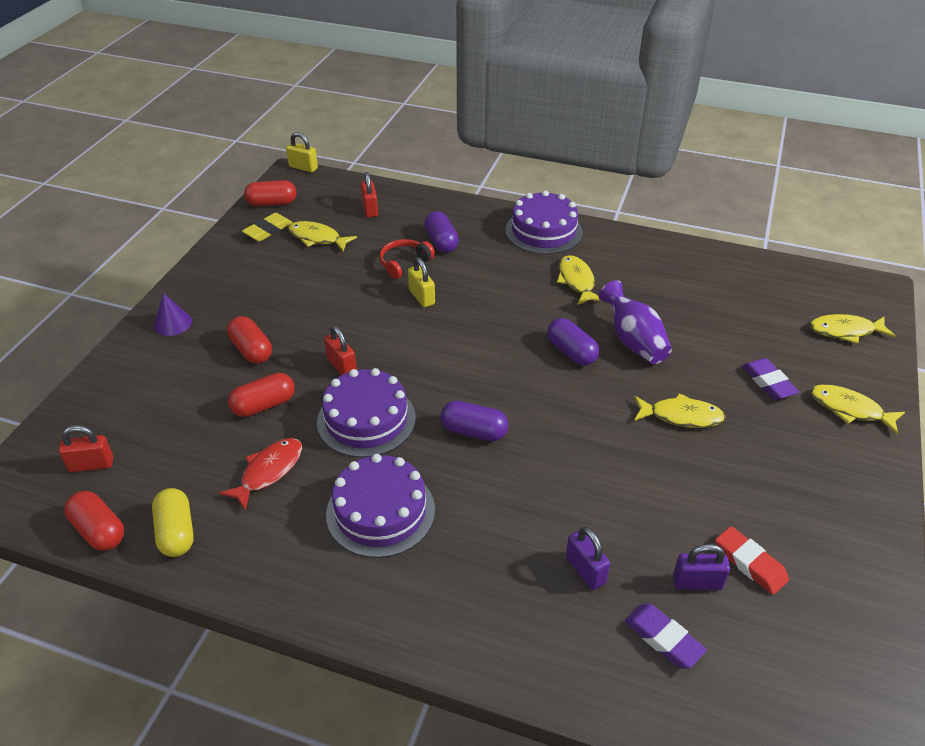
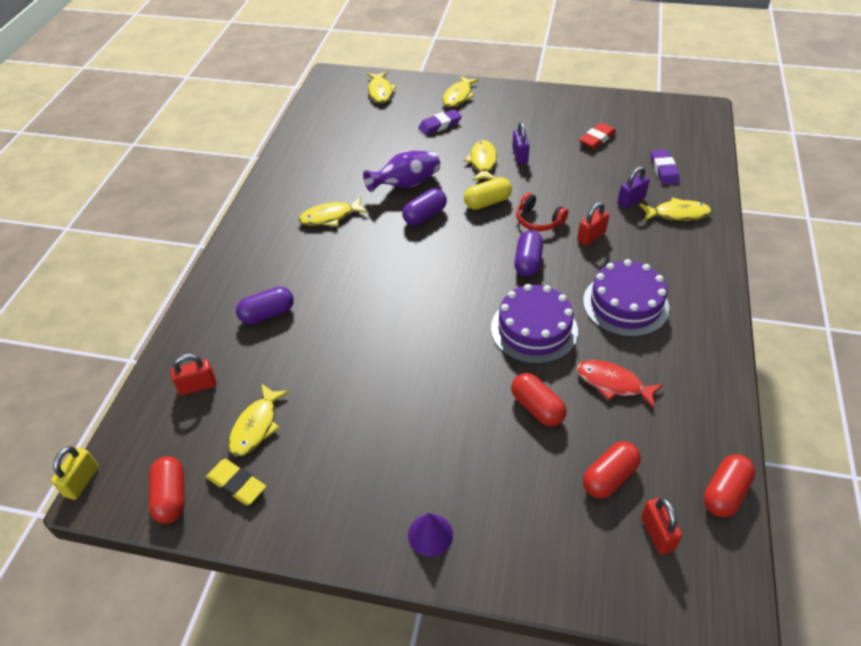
camera: 95 degrees left, 5 degrees up
yellow capsule [152,488,194,557] -> yellow capsule moved to [464,177,512,210]
red capsule [227,316,272,364] -> red capsule moved to [583,441,641,499]
red padlock [324,326,357,375] -> red padlock moved to [577,202,609,246]
red headphones [379,239,435,279] -> red headphones moved to [516,192,569,231]
yellow padlock [408,258,435,307] -> none
purple cake [505,190,583,254] -> none
purple eraser [624,604,707,669] -> purple eraser turned 45 degrees counterclockwise [651,149,680,185]
purple padlock [673,544,730,590] -> purple padlock moved to [512,122,530,164]
none -> yellow fish [639,197,712,221]

